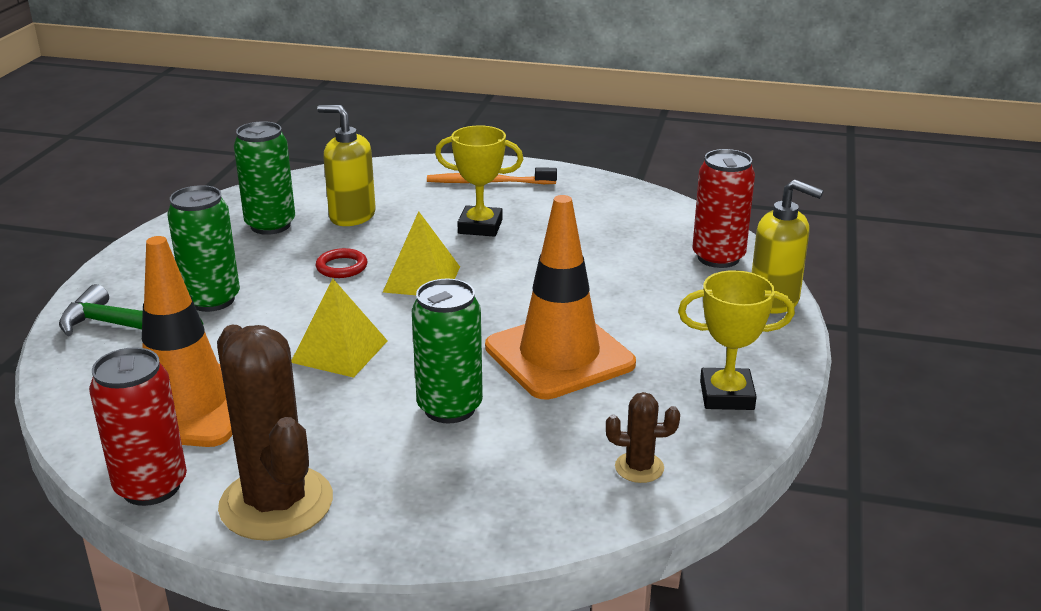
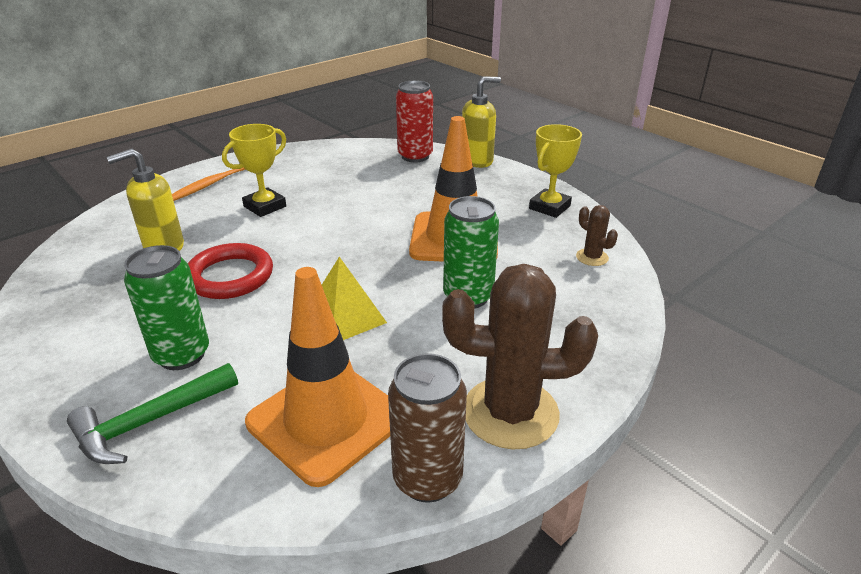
camera: 55 degrees left, 5 degrees up
red can [89,347,187,506] -> brown can [388,353,467,503]
green can [234,121,295,235] -> none
red ring [316,248,367,278] -> red ring [188,243,273,299], size x1.88
yellow pyramid [383,211,460,295] -> none
brown cactus [606,392,680,483] -> brown cactus turned 75 degrees counterclockwise [576,205,618,266]

